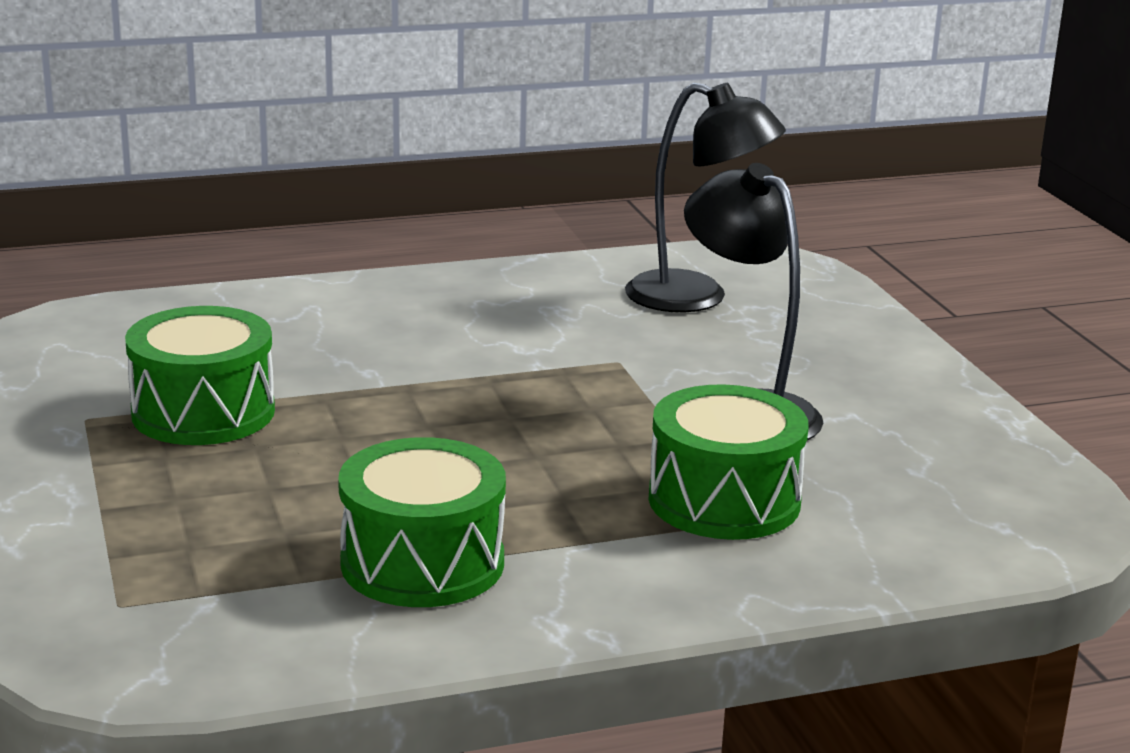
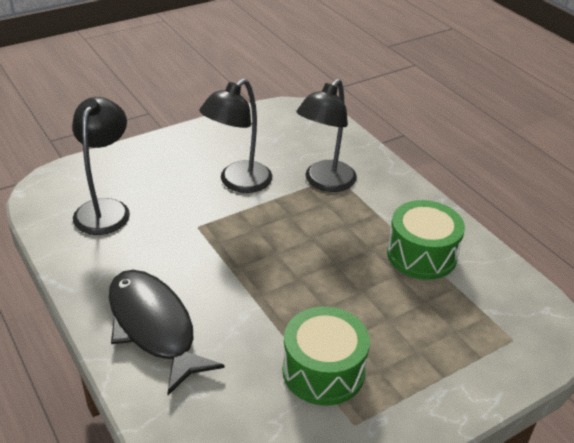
camera: 105 degrees left, 15 degrees up
green drum [648,384,809,540] -> black lamp [296,79,357,192]
none -> black fish [109,270,225,395]

